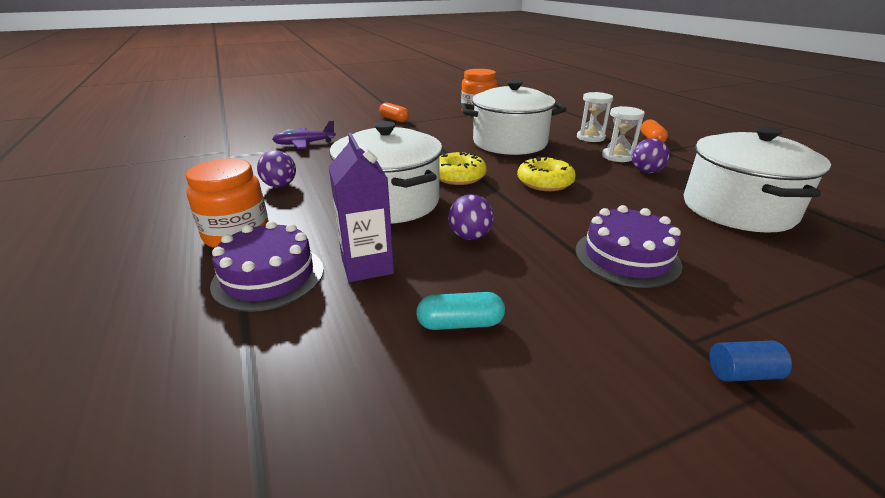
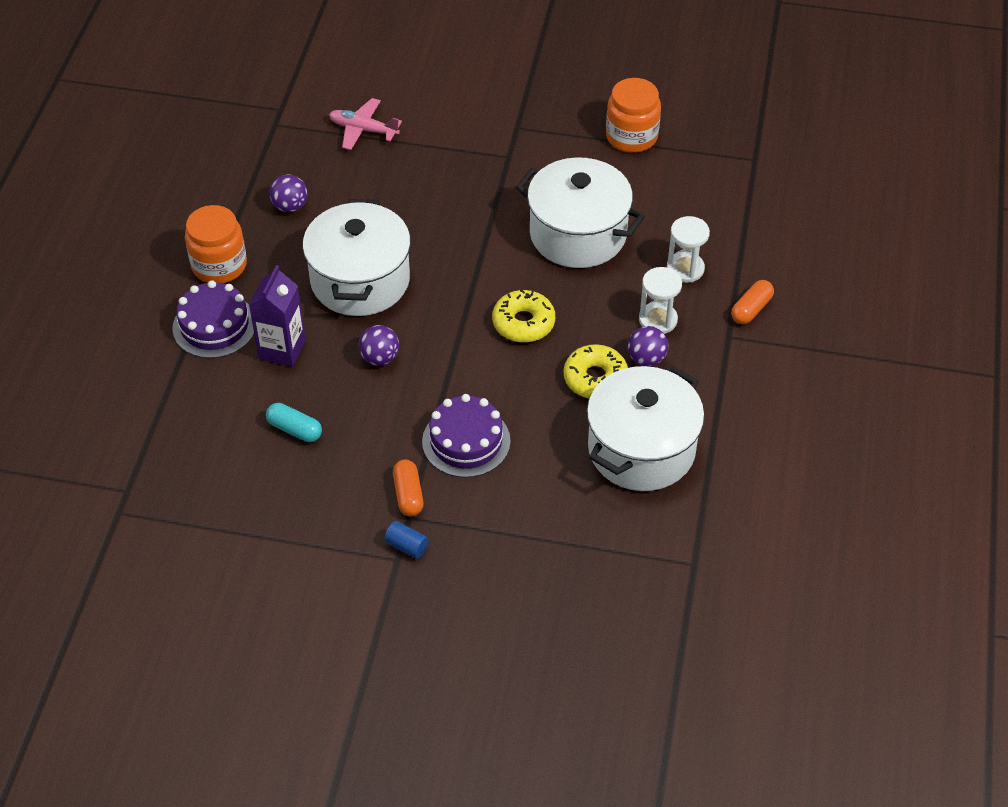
camera: 35 degrees right, 20 degrees up
purple plane [272,120,336,149] -> pink plane [329,98,402,150]
orange capsule [379,103,409,122] -> orange capsule moved to [393,460,423,517]
yellow donut [439,152,487,185] -> yellow donut moved to [564,344,628,399]

